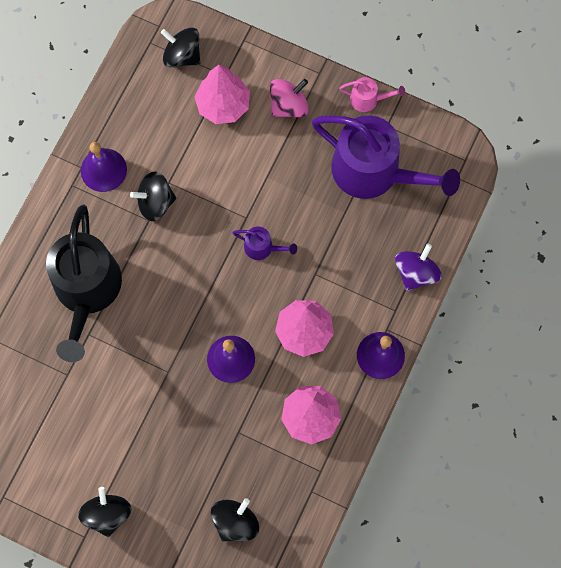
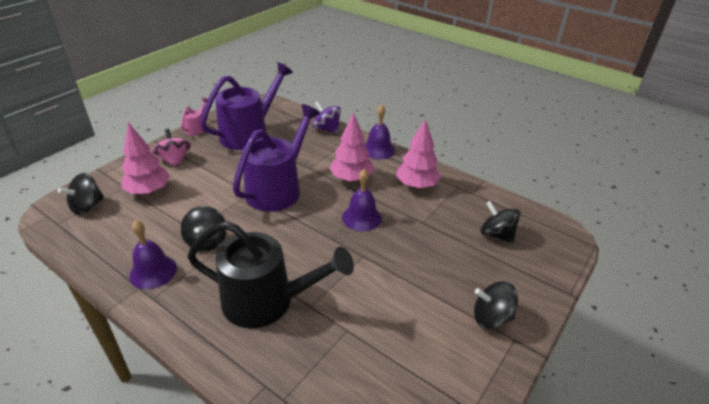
camera: 80 degrees left, 35 degrees down
purple watering can [233,227,297,260] -> purple watering can [233,104,320,211], size x2.38

